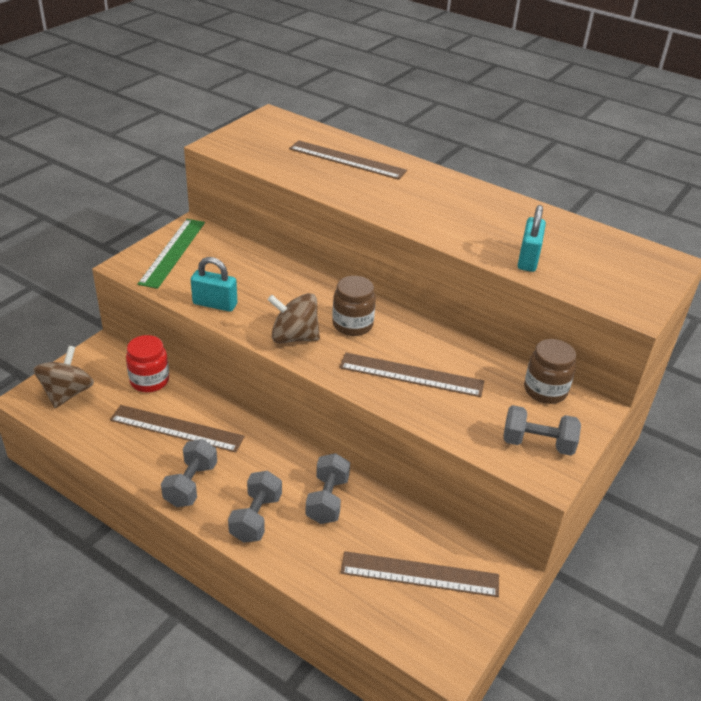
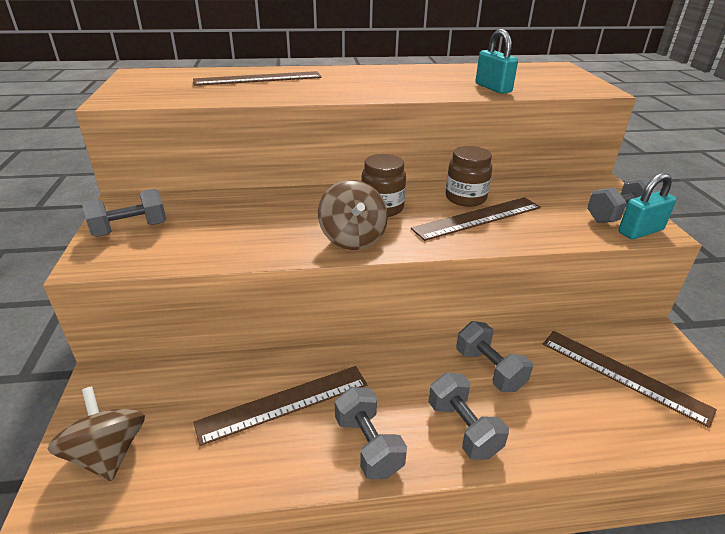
camera: 40 degrees left, 5 degrees down
red jar [126,335,169,392] -> none
green ruler [138,219,205,289] -> grey dumbbell [82,189,166,237]
turquoise padlock [191,257,237,312] -> turquoise padlock moved to [618,173,677,239]
brown spinning top [268,293,320,344] -> brown spinning top turned 75 degrees counterclockwise [318,180,388,250]
brown ruler [340,551,499,597] -> brown ruler turned 75 degrees clockwise [543,331,717,428]
brown jar [524,339,576,404] -> brown jar moved to [446,146,492,207]

